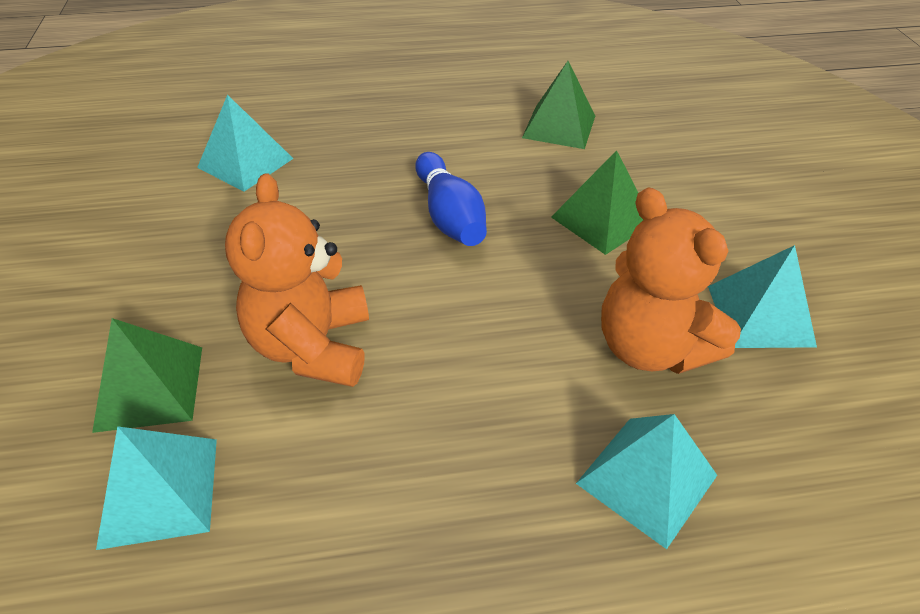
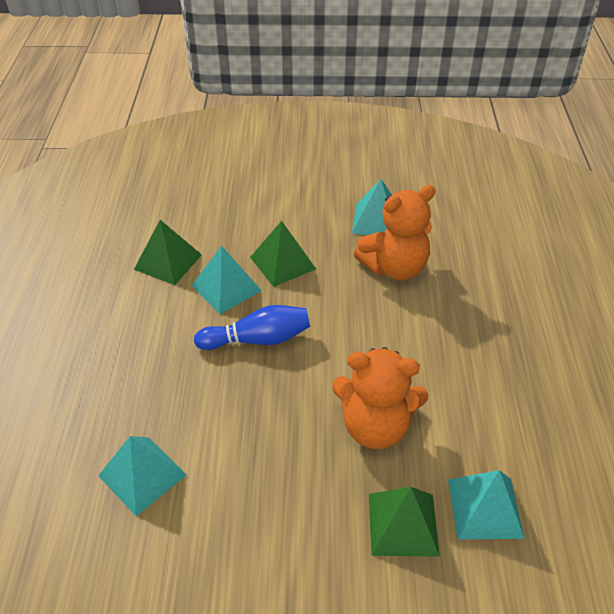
camera: 80 degrees left, 0 degrees up
turquoise pyramid [576,414,717,549] -> turquoise pyramid moved to [191,246,262,314]

